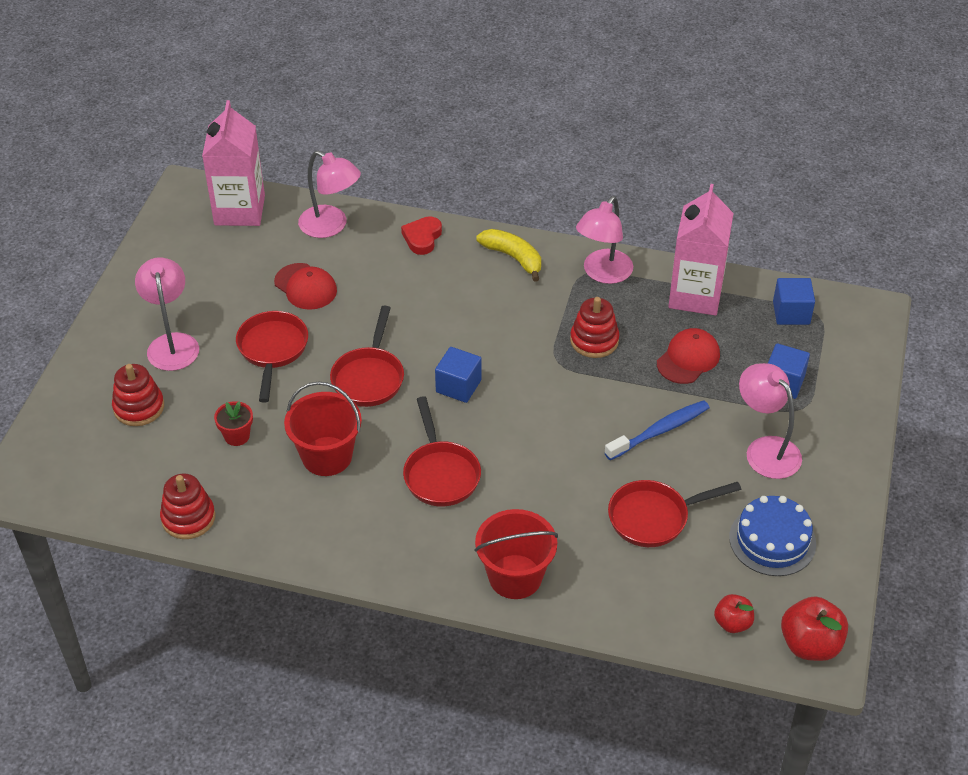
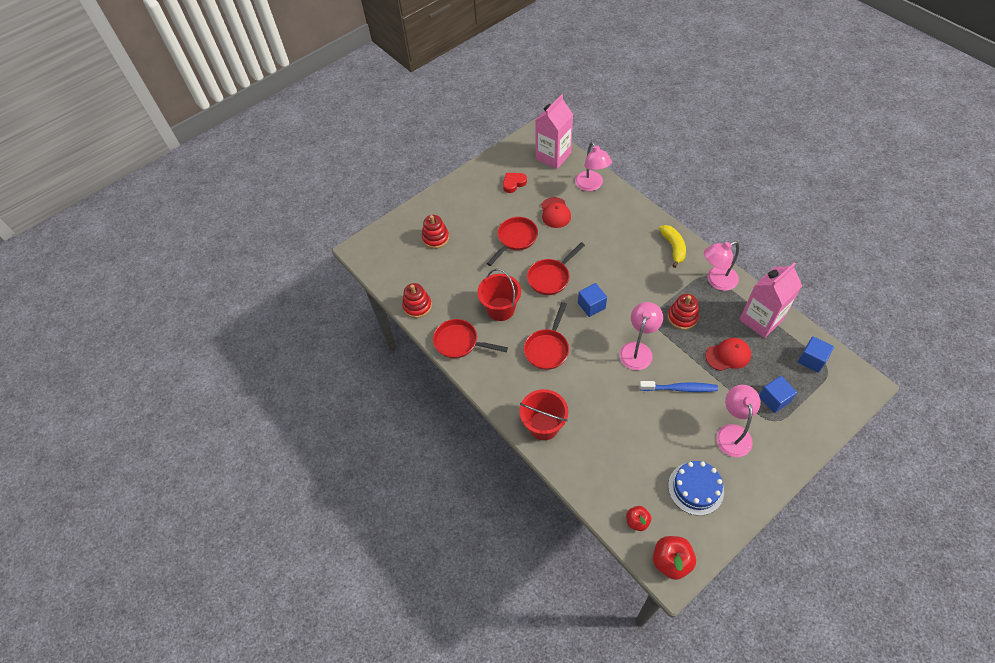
camera: 40 degrees right, 10 degrees up
pink lamp [135,257,199,371] -> pink lamp moved to [619,302,663,370]
red flower pot [214,401,253,446] -> none
red heart [401,216,442,255] -> red heart moved to [503,173,527,193]
red pan [608,480,741,547] -> red pan moved to [433,319,508,359]

